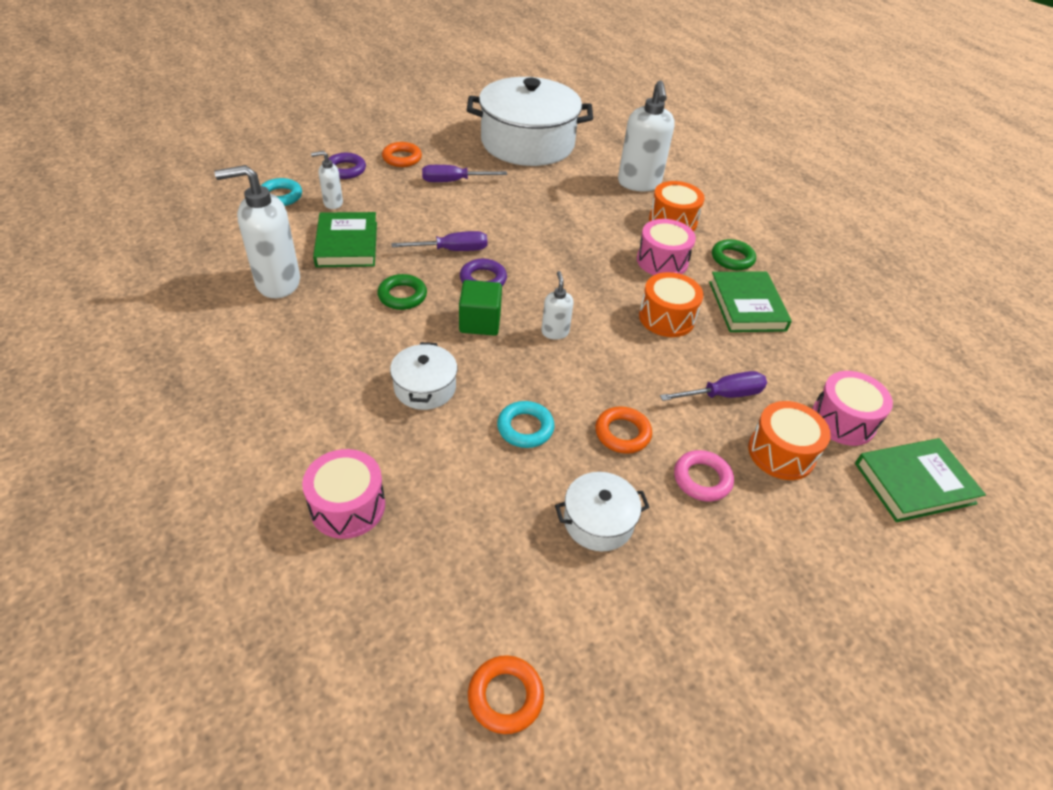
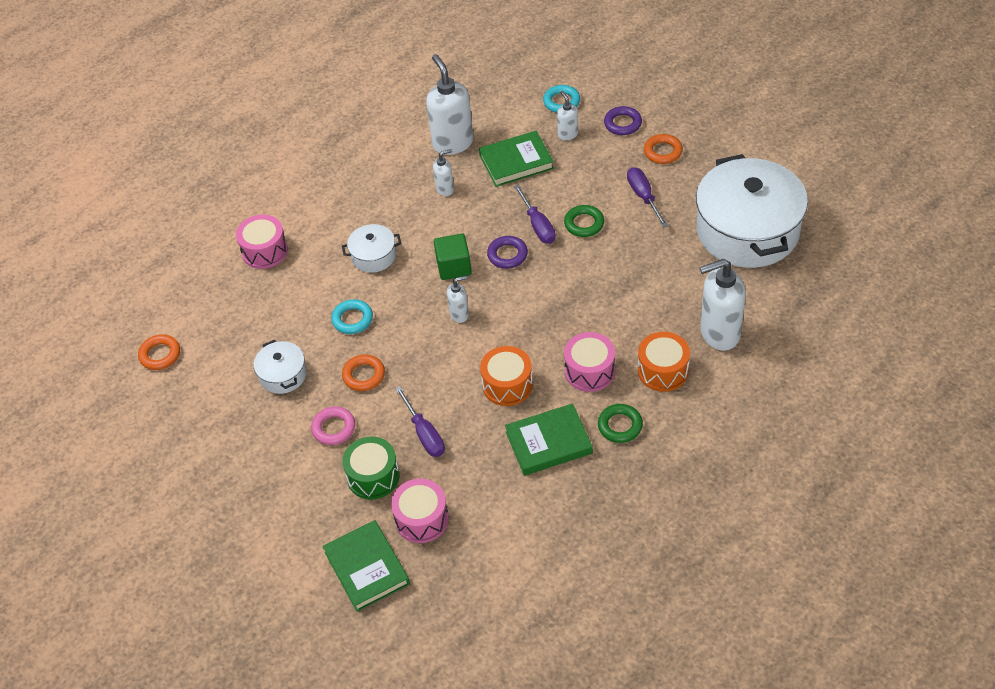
camera: 85 degrees right, 5 degrees up
green ring [377,274,427,310] -> green ring moved to [564,205,604,237]
orange drum [748,401,831,480] -> green drum [342,436,400,499]
none -> white soap dispenser [433,149,454,196]

